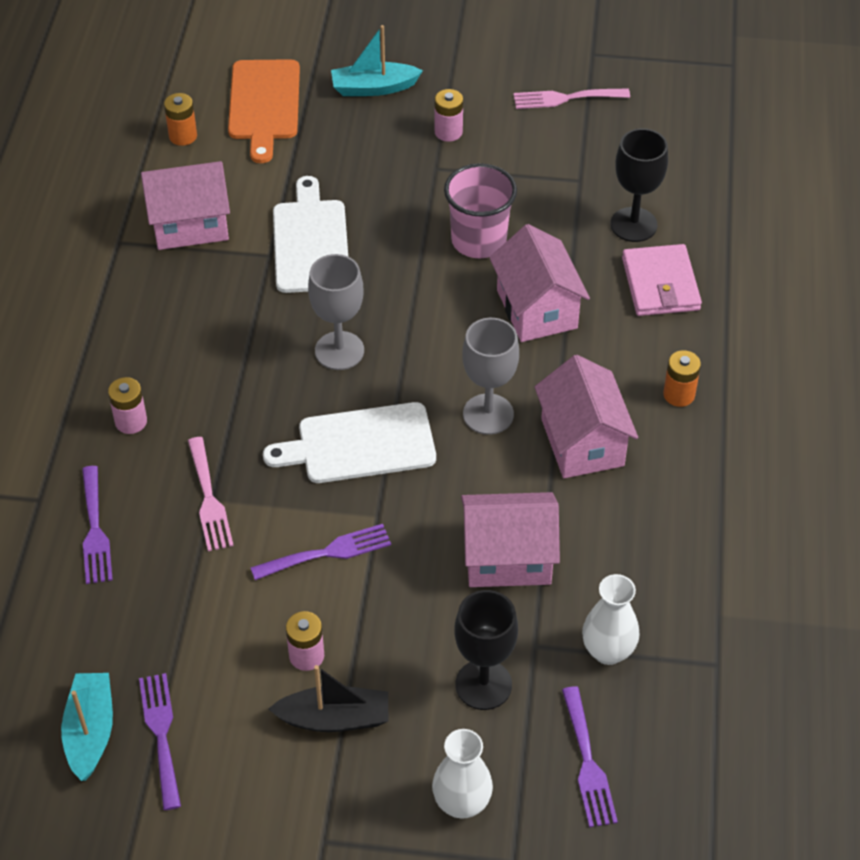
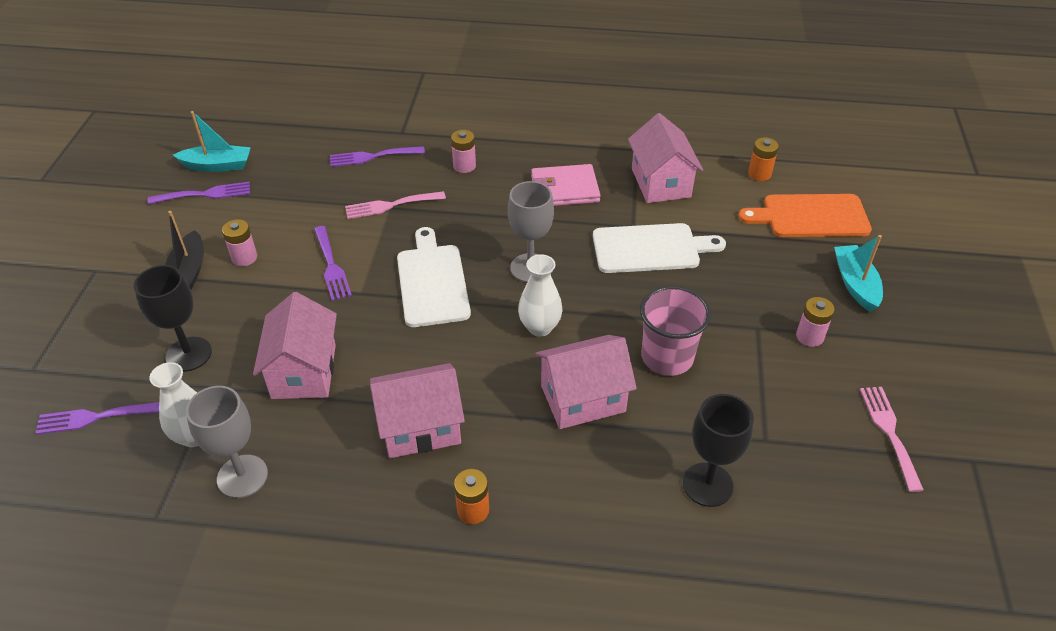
camera: 90 degrees right, 5 degrees down
white vase [432,729,493,819] -> white vase moved to [518,254,563,337]
grey goblet [462,318,519,435] -> grey goblet moved to [186,386,268,498]
pink wallet [622,244,702,316] -> pink wallet moved to [531,164,600,206]

